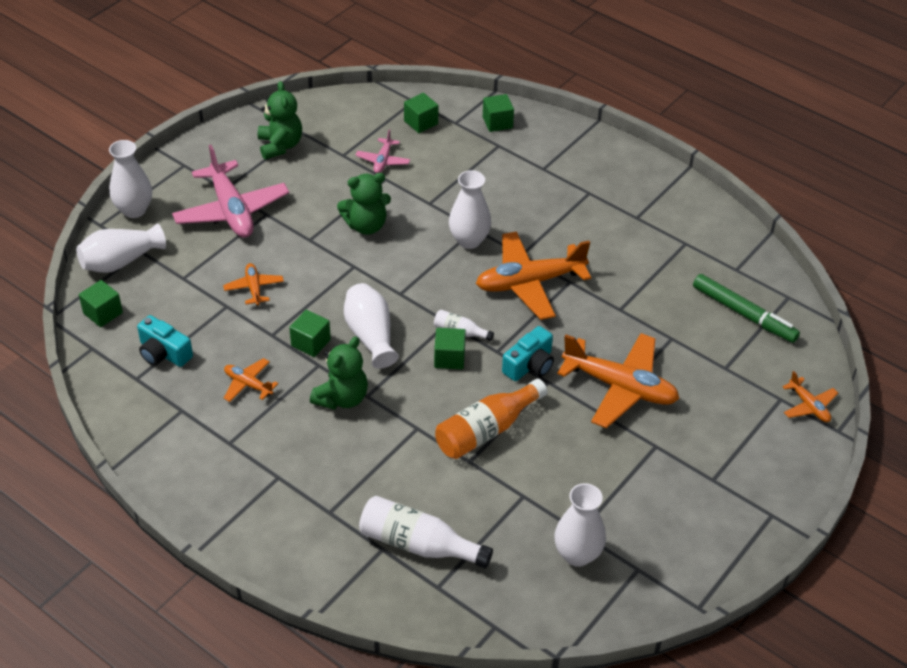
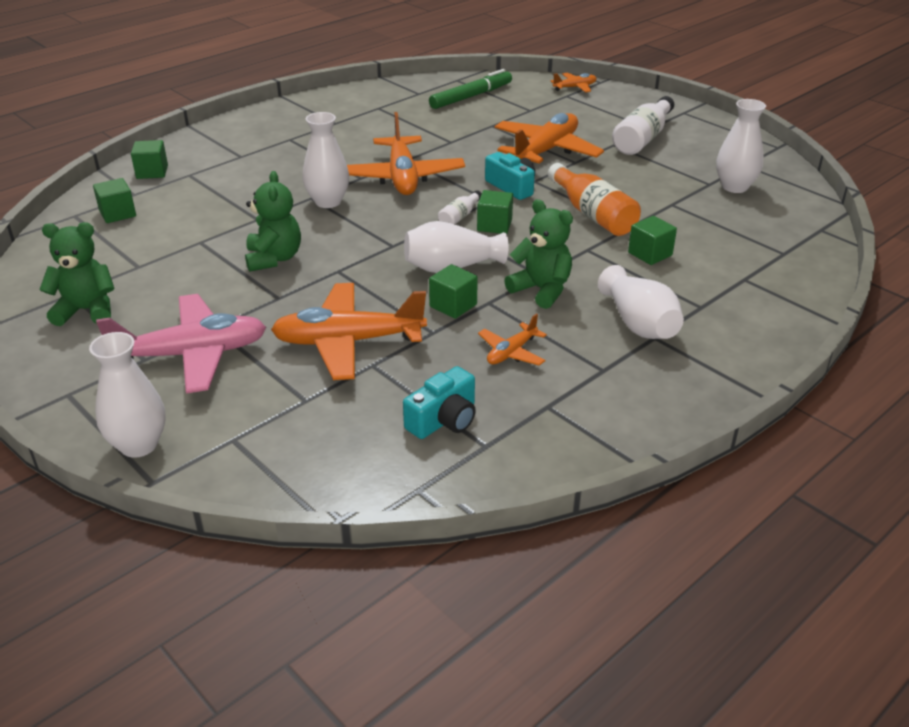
camera: 80 degrees left, 10 degrees down
white vase [76,224,166,273] -> white vase moved to [598,265,684,339]
green cube [79,280,123,327] -> green cube moved to [628,216,677,265]
orange plane [223,263,284,306] -> orange plane [271,283,427,380], size x2.06
pink plane [355,129,410,173] -> none
white bottle [359,496,493,568] -> white bottle moved to [612,96,674,155]

